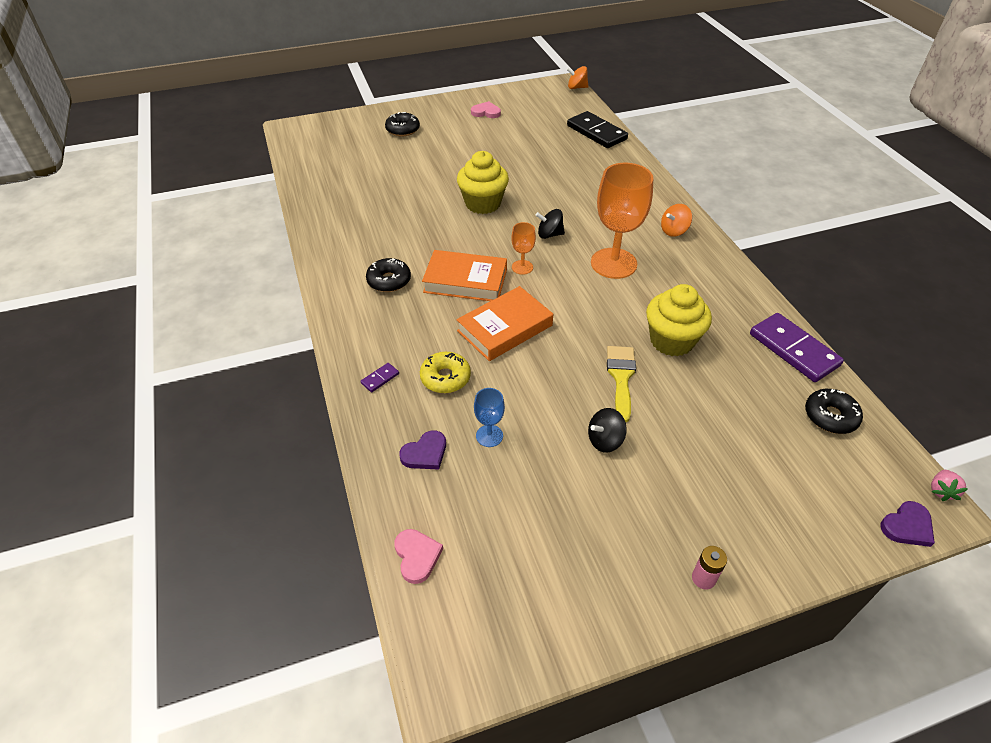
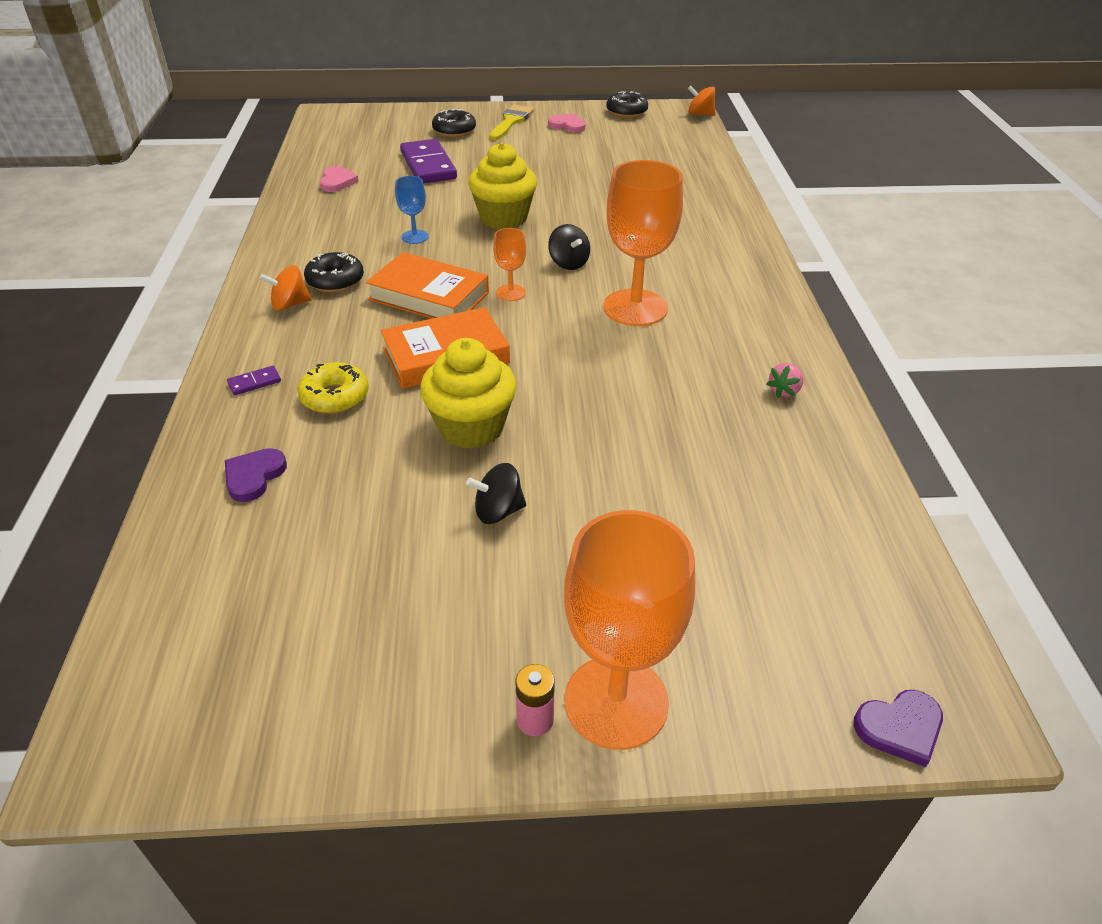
camera: 15 degrees right, 5 degrees down
pink heart [395,529,443,584] -> pink heart moved to [320,166,359,192]
purple heart [399,430,446,470] -> purple heart turned 135 degrees clockwise [225,448,287,502]
blue goblet [474,388,505,447] -> blue goblet moved to [395,176,429,244]
black spinning top [535,209,565,239] -> black spinning top turned 135 degrees counterclockwise [548,224,590,270]
black domino [567,111,628,148] -> none
yellow brush [607,346,636,422] -> yellow brush moved to [489,105,534,140]
yellow cupcake [646,284,712,357] -> yellow cupcake moved to [420,338,517,449]
orange spinning top [661,204,692,237] -> orange spinning top moved to [259,265,312,311]
purple domino [750,313,844,382] -> purple domino moved to [400,139,457,183]
black donut [805,389,863,434] -> black donut moved to [606,91,648,118]
pink strawberry [931,470,968,501] -> pink strawberry moved to [766,363,803,398]
none -> orange goblet [564,510,695,750]

